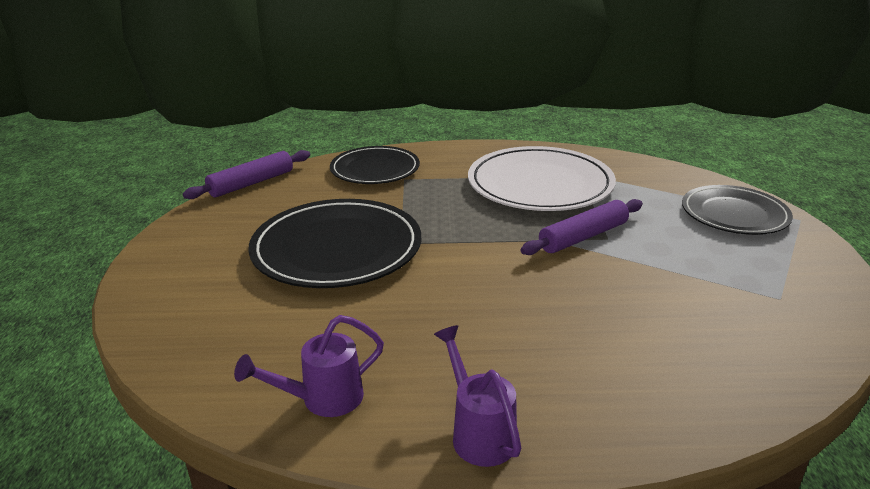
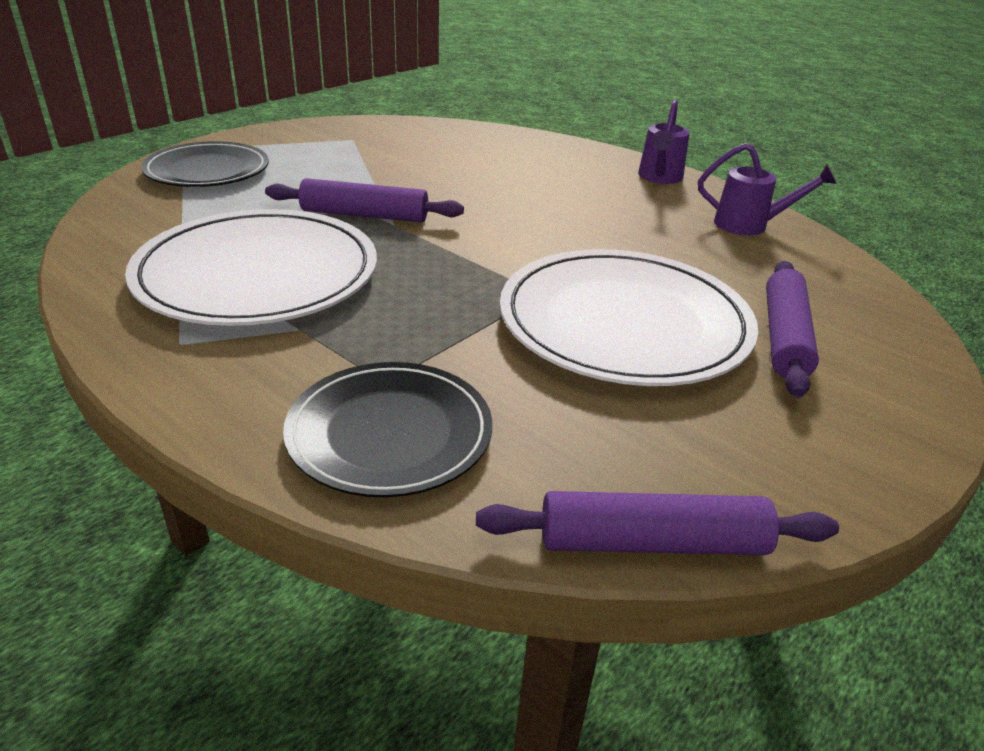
camera: 140 degrees left, 5 degrees up
black plate [248,199,421,288] -> white plate [500,249,758,386]
none -> purple rolling pin [766,261,819,397]

